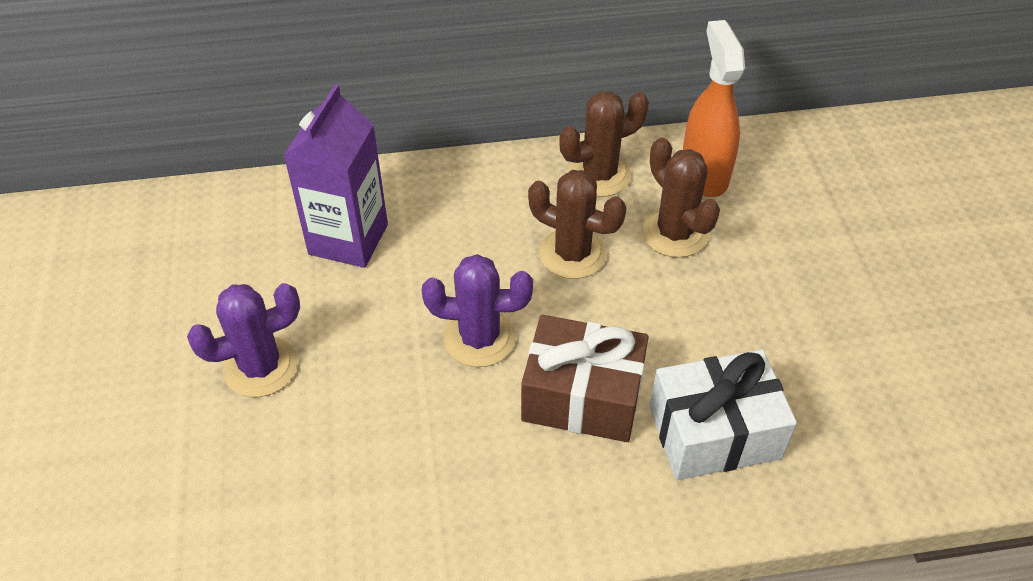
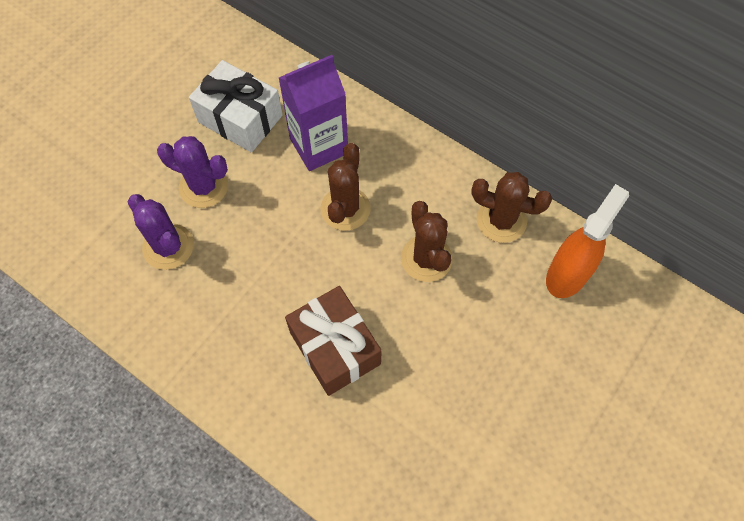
camera: 45 degrees right, 15 degrees up
purple cactus [421,254,533,367] -> purple cactus moved to [128,194,194,270]
brown cactus [642,137,720,258] -> brown cactus moved to [320,143,371,231]
white gift [649,349,797,480] -> white gift moved to [189,60,283,152]

